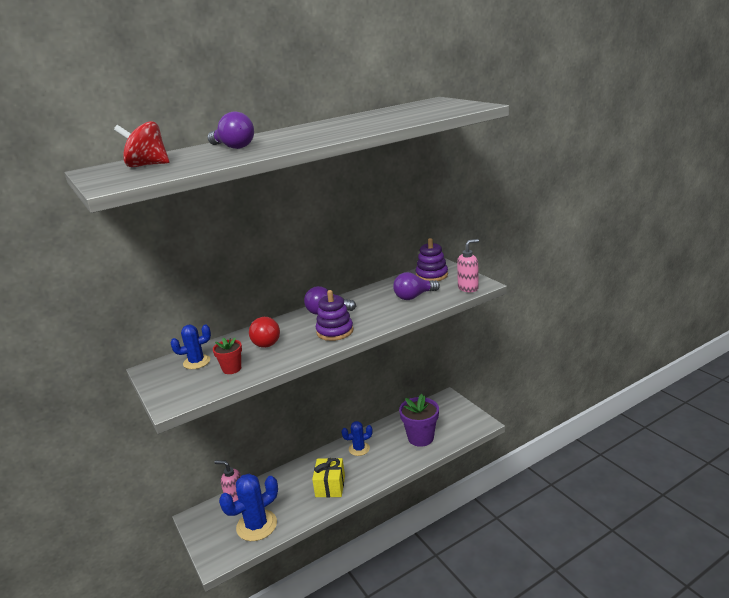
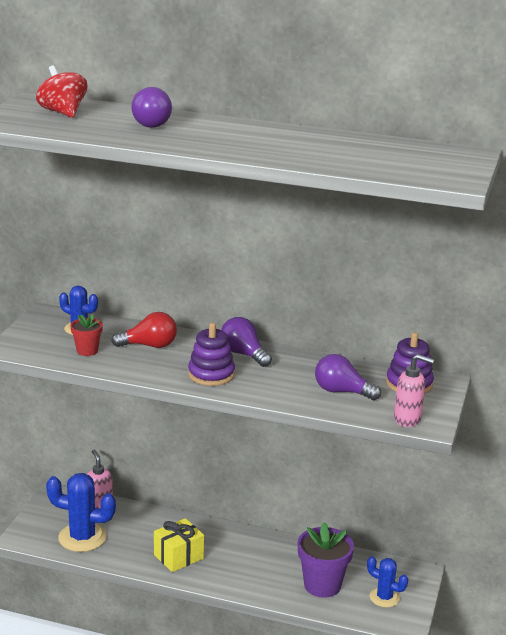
camera: 45 degrees right, 0 degrees up
red light bulb [249,317,280,348] -> red light bulb turned 120 degrees counterclockwise [111,312,177,348]
blue cactus [341,421,373,456] -> blue cactus moved to [367,556,408,607]

